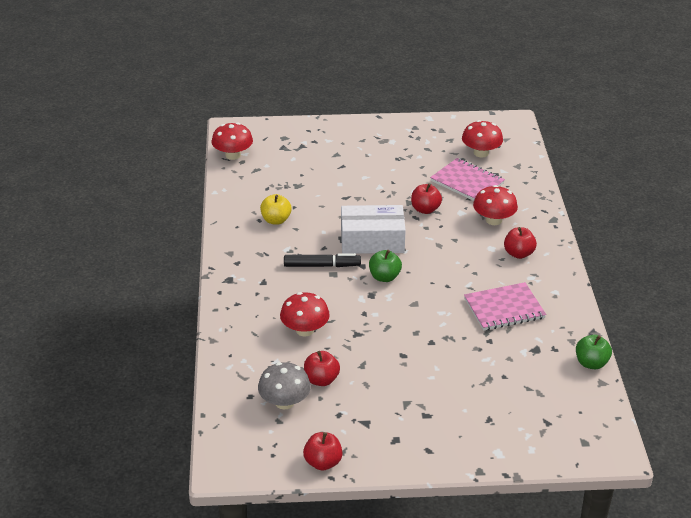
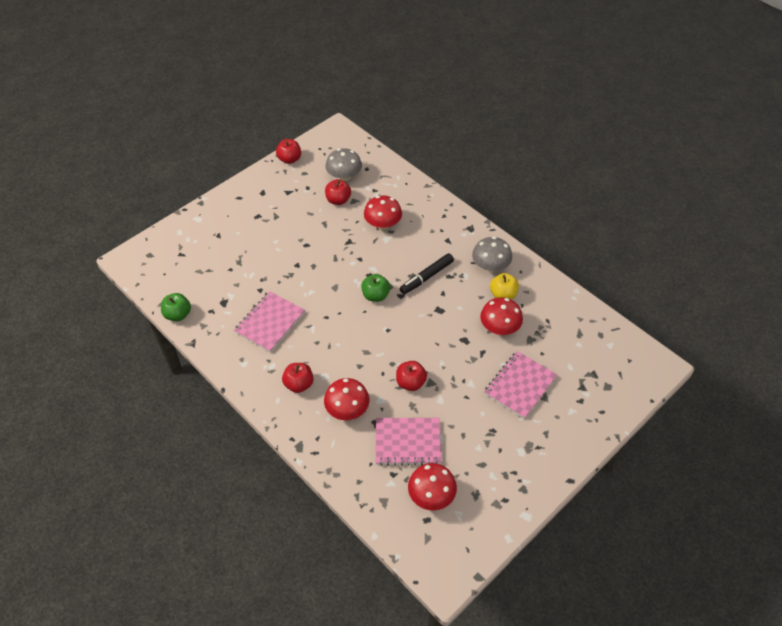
camera: 140 degrees right, 15 degrees up
red mushroom [212,123,253,160] -> red mushroom moved to [480,298,523,335]
white box [341,205,406,254] -> none
none -> grey mushroom [472,237,512,272]
none -> pink notebook [484,351,557,419]

